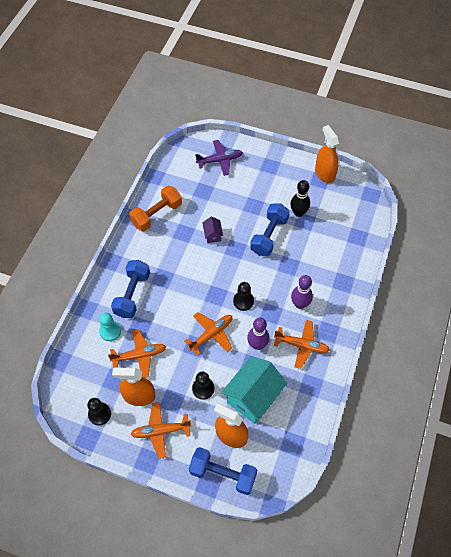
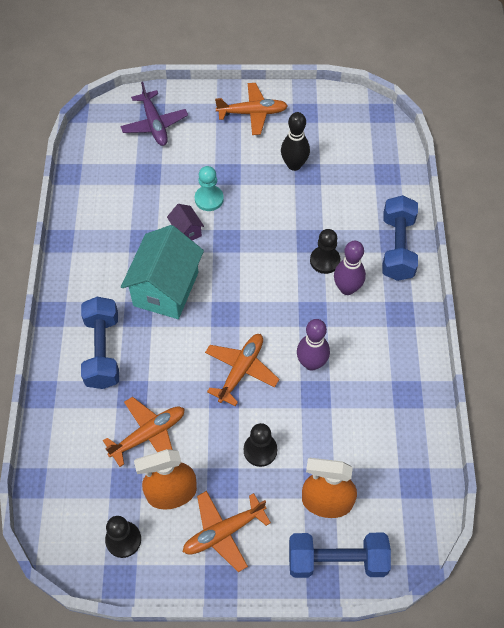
camera: 20 degrees left, 0 degrees up
turquoise pawn [99,313,121,341] -> turquoise pawn moved to [195,166,224,211]
orange dumbbell [129,185,182,231] -> none
purple plane [195,140,243,176] -> purple plane turned 105 degrees clockwise [121,82,188,146]
turquoise house [221,357,288,424] -> turquoise house moved to [121,225,204,319]
black pawn [233,282,254,311] -> black pawn moved to [310,229,340,274]
blue dumbbell [250,204,290,256] -> blue dumbbell moved to [382,195,418,281]
orange plane [274,320,330,369] -> orange plane moved to [215,83,288,135]
orange spray bottle [315,125,339,183] -> none

